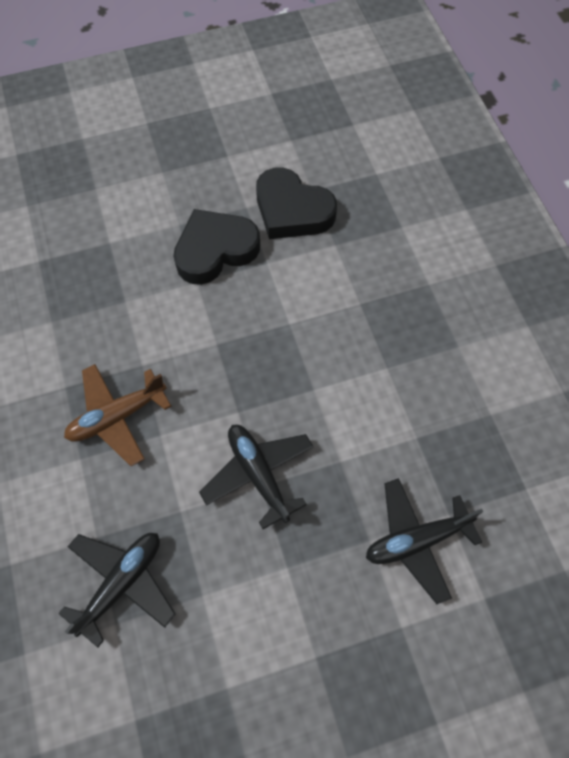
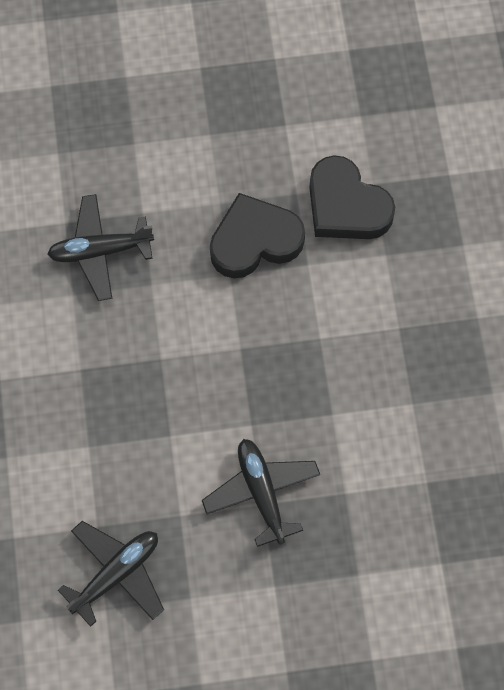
camera: 10 degrees right, 5 degrees up
brown plane [64,364,172,466] -> none
black plane [366,478,483,604] -> black plane moved to [47,194,154,301]

